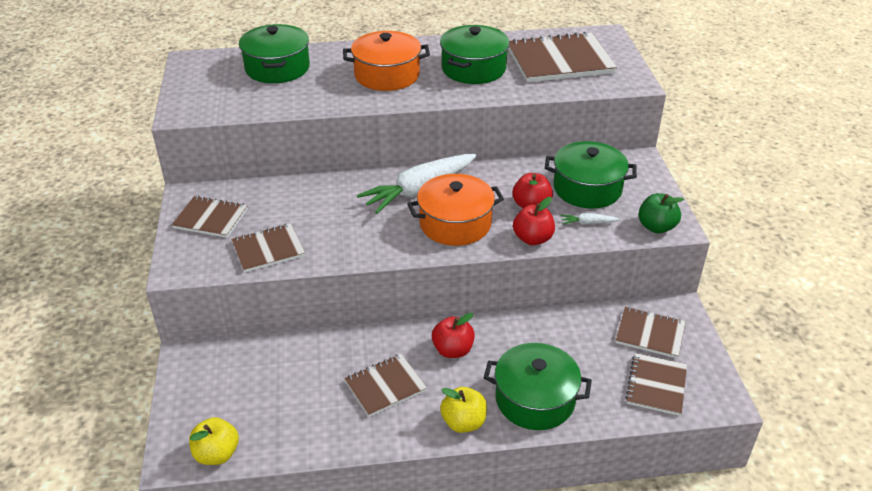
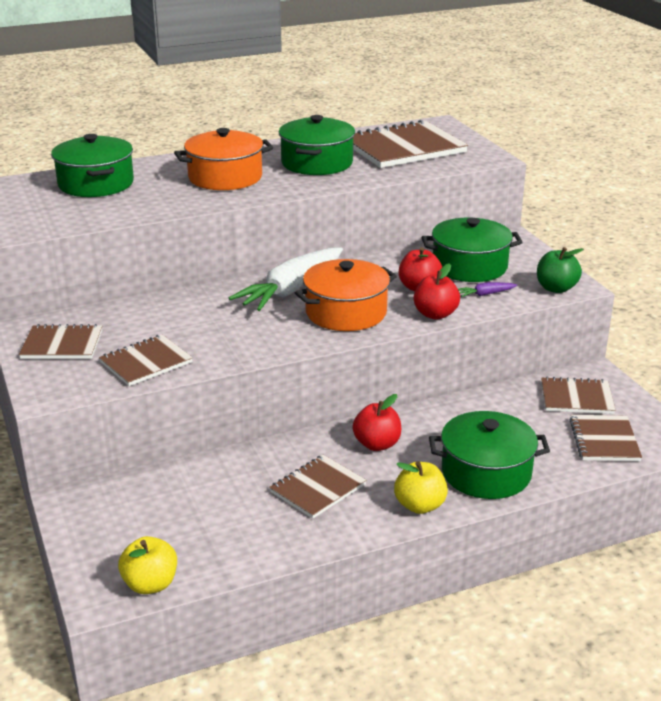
camera: 15 degrees left, 10 degrees down
white carrot [561,213,619,225] -> purple carrot [458,282,517,297]

